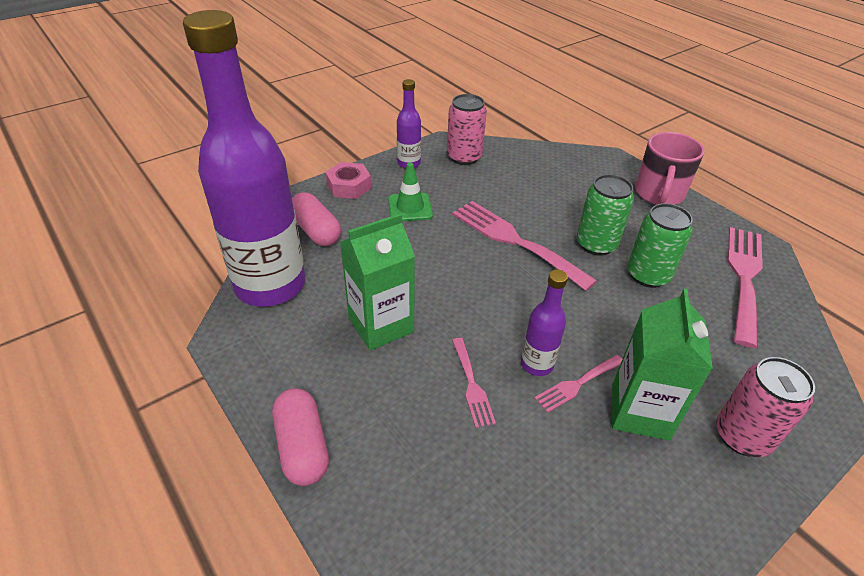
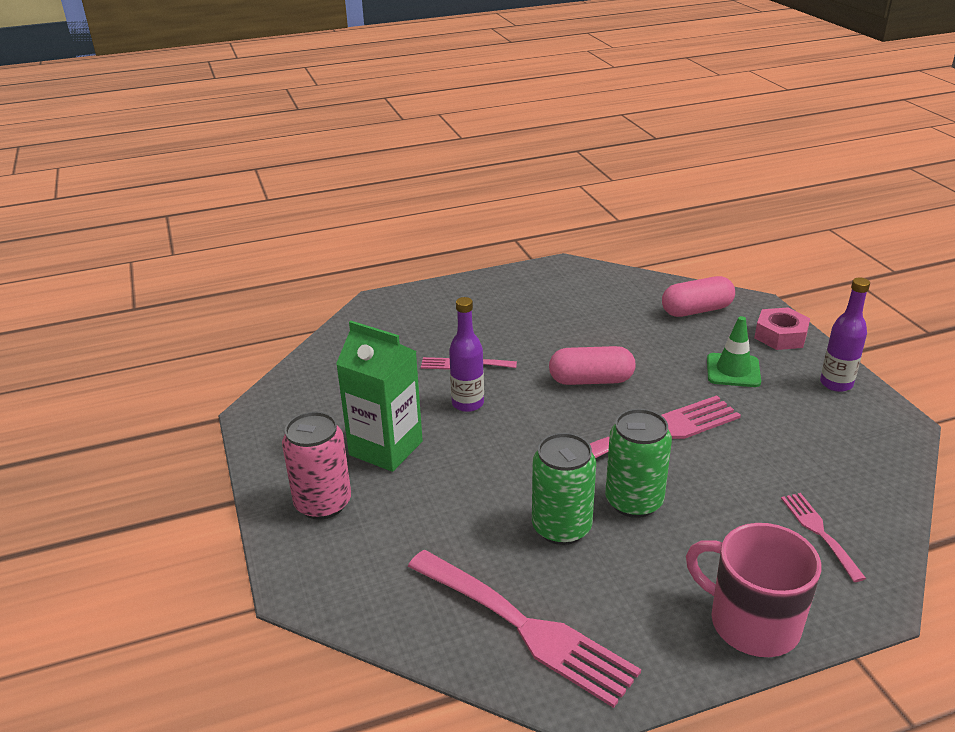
camera: 110 degrees right, 10 degrees down
purple bottle [183,10,305,307] -> none
pink capsule [272,388,329,486] -> pink capsule moved to [549,346,635,385]
green carton [340,213,415,351] -> none
pink can [447,94,487,165] -> none
pink fork [534,355,622,413] -> pink fork moved to [781,493,866,582]

